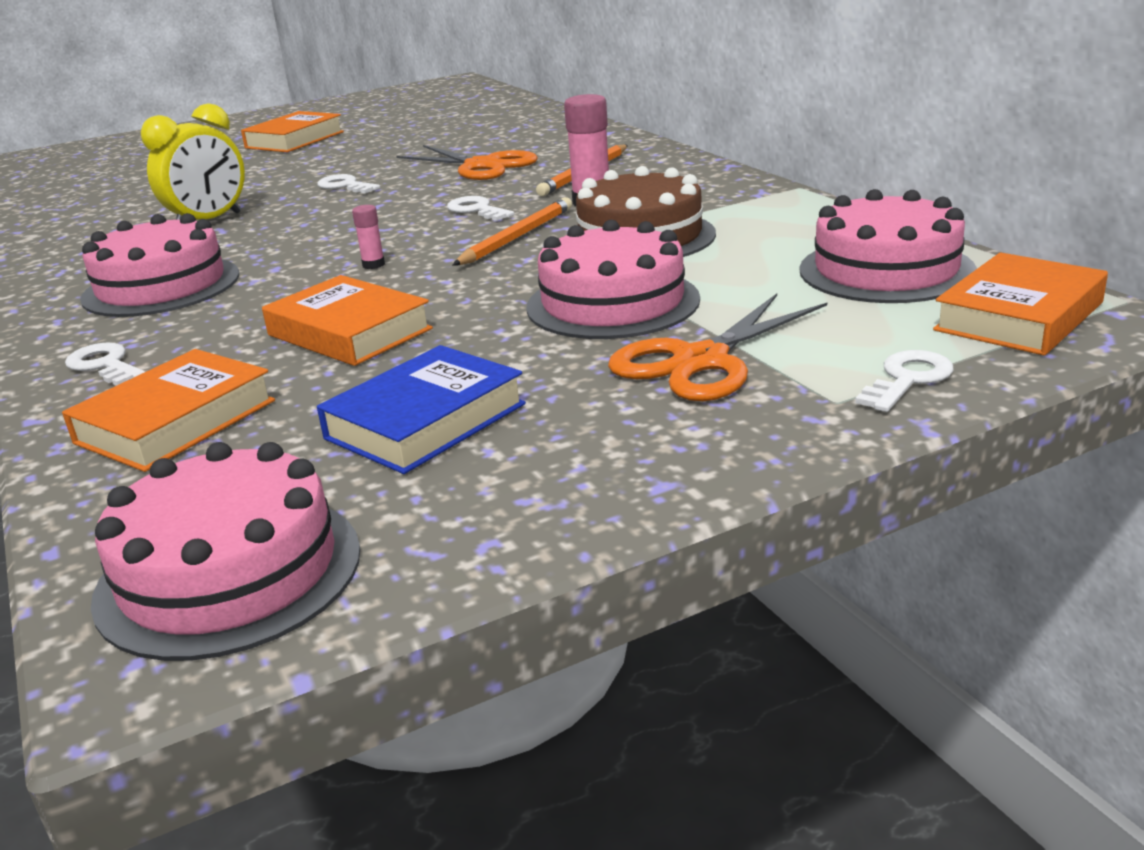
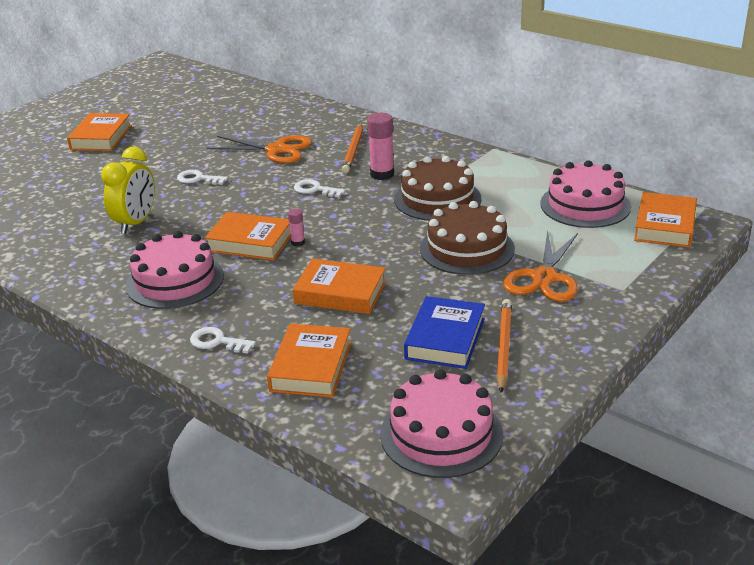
camera: 25 degrees left, 5 degrees up
orange pencil [452,197,572,266] -> orange pencil moved to [496,299,512,393]
pink cake [526,220,700,339] -> brown cake [420,201,515,275]
white key [855,350,954,412] -> none
none -> orange book [205,212,291,261]

